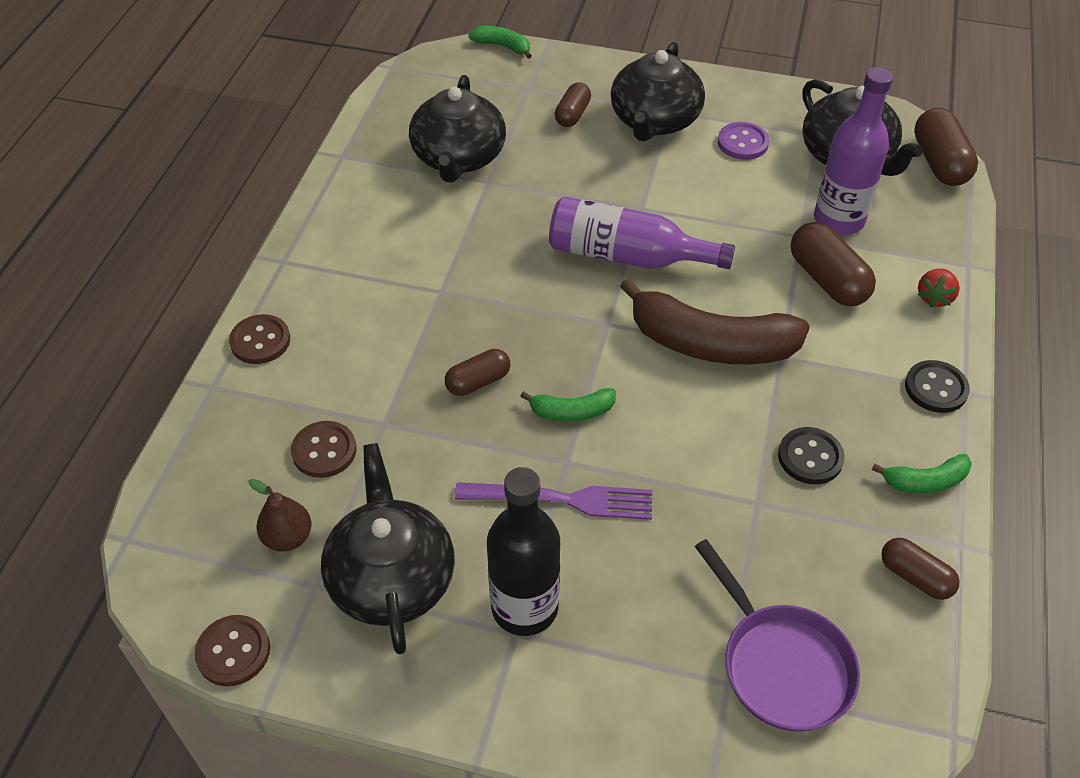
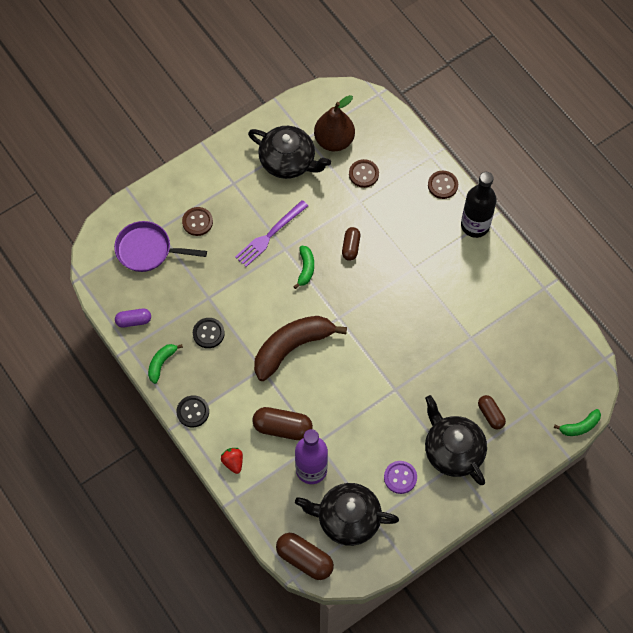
camera: 130 degrees right, 15 degrees up
brown button [194,615,270,686] -> brown button moved to [182,207,213,236]
brown pear [248,479,311,552] -> brown pear [314,95,355,151], size x1.74
black teapot [409,75,506,182] -> none
black bottle [487,467,560,636] -> black bottle moved to [461,172,497,238]
green banana [520,388,616,422] -> green banana turned 150 degrees clockwise [293,246,314,289]
purple bottle [549,196,735,269] -> none
brown capsule [881,538,960,600] -> purple capsule [115,308,151,328]

